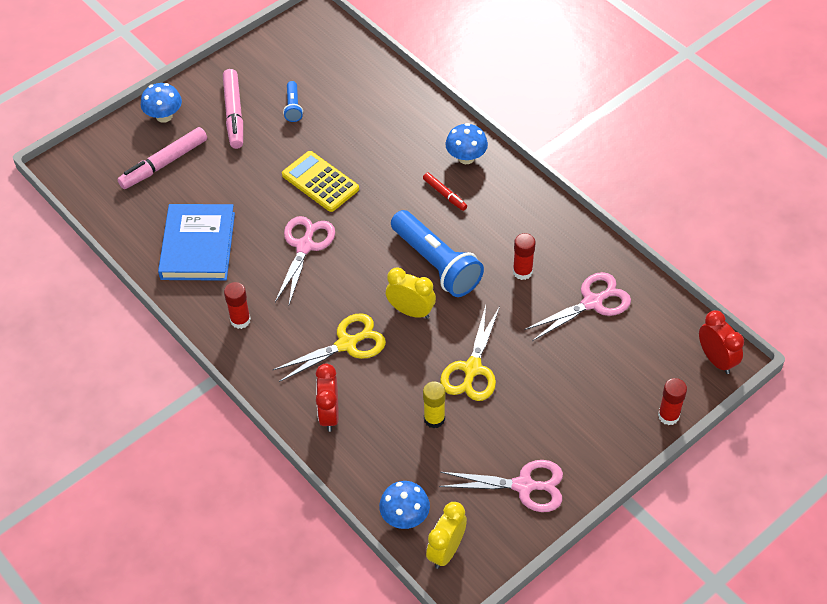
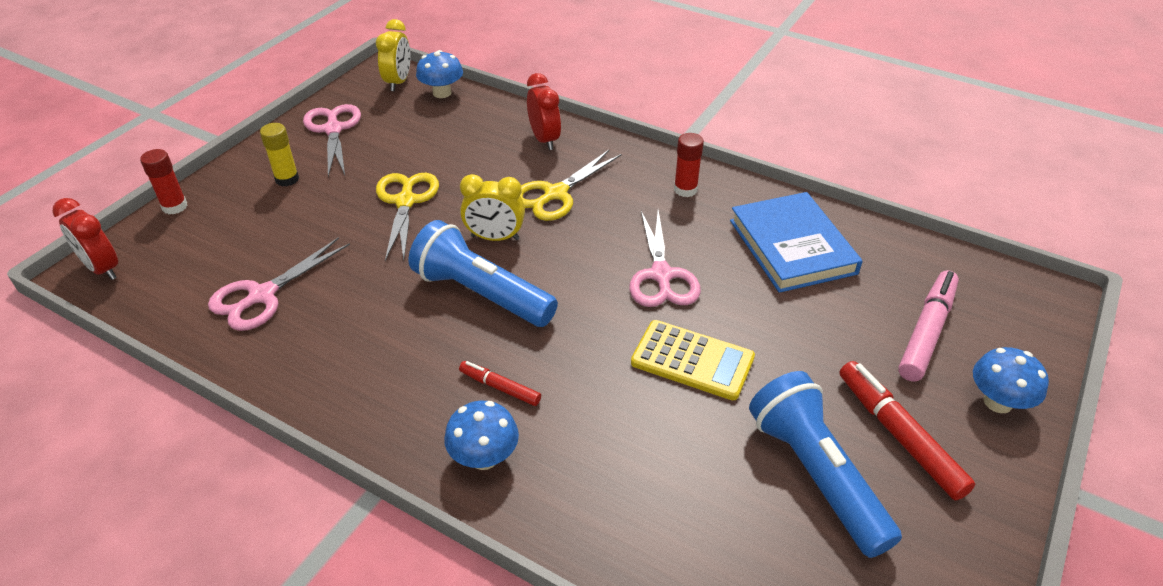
camera: 160 degrees right, 10 degrees down
pink marker [223,69,243,149] -> red marker [839,361,975,500]
blue flashlight [283,81,303,122] -> blue flashlight [749,371,902,558], size x2.13
yellow glue stick [423,381,446,429] -> yellow glue stick moved to [260,123,299,187]
pink scissors [439,460,563,512] -> pink scissors turned 90 degrees clockwise [303,104,361,177]
red glue stick [513,233,536,280] -> none

